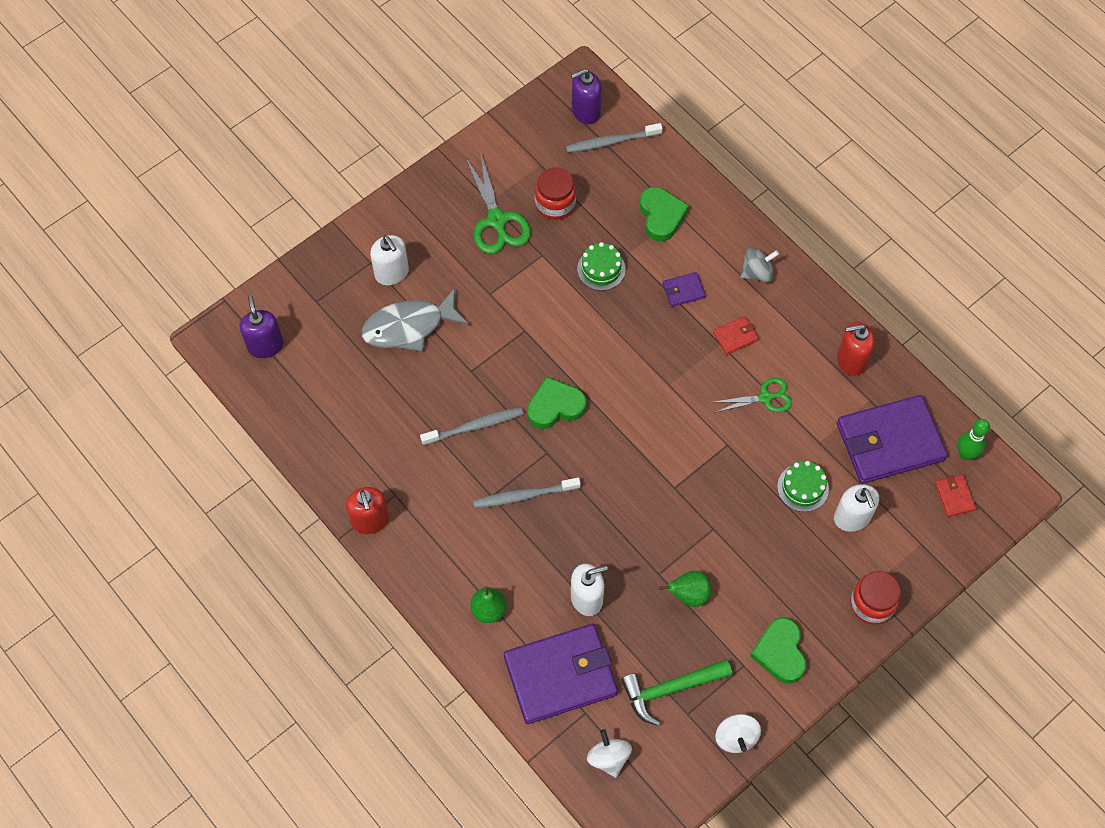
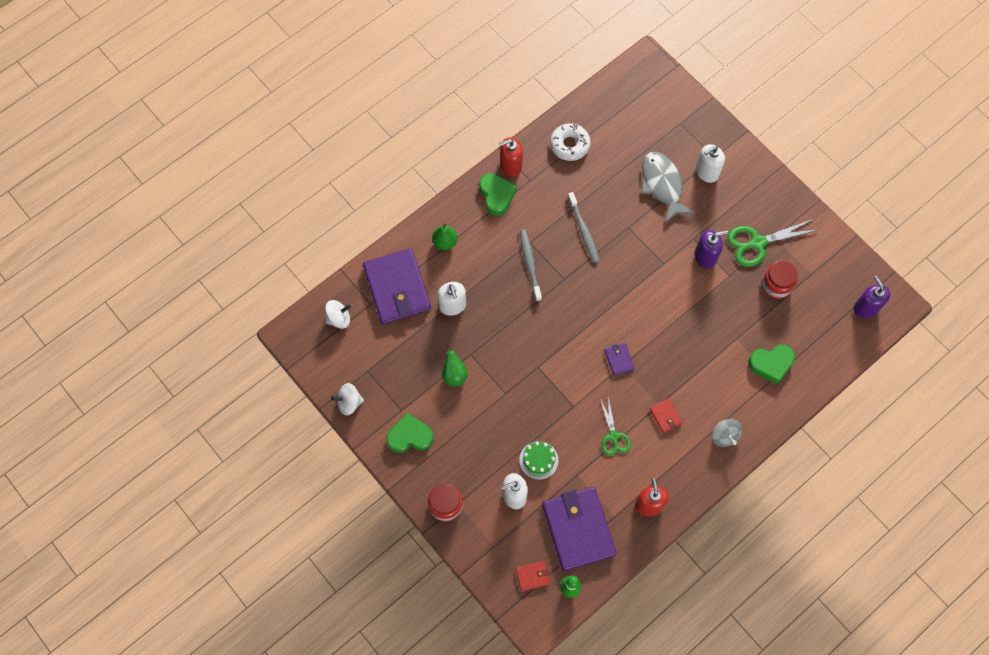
camera: 90 degrees right, 5 degrees up
purple soap dispenser [239,295,283,358] -> purple soap dispenser moved to [694,230,728,269]
green heart [527,377,586,429] -> green heart moved to [479,173,517,216]
grey toothbrush [566,123,663,153] -> none
green cake [577,242,626,291] -> none
green hammer [621,659,732,726] -> none
purple wallet [662,272,706,307] -> purple wallet moved to [605,343,635,376]
none -> white donut [550,123,590,161]

